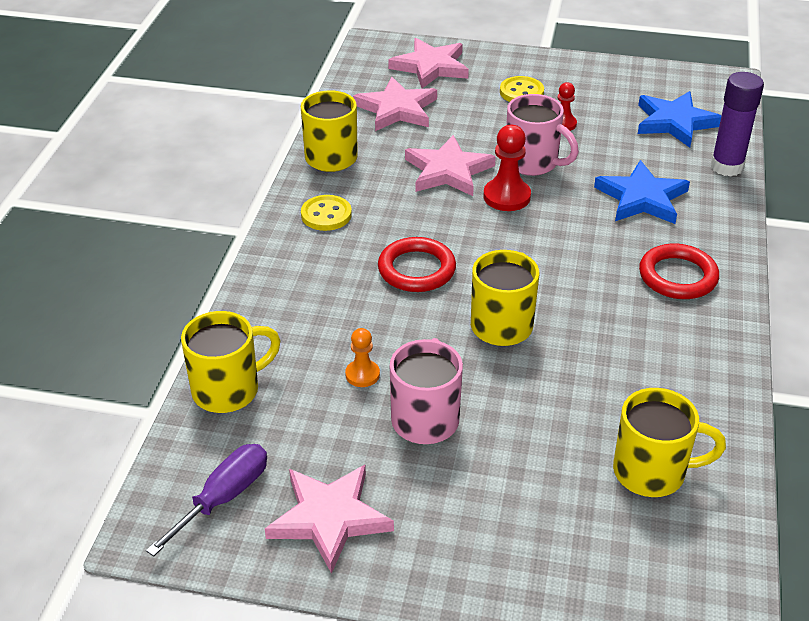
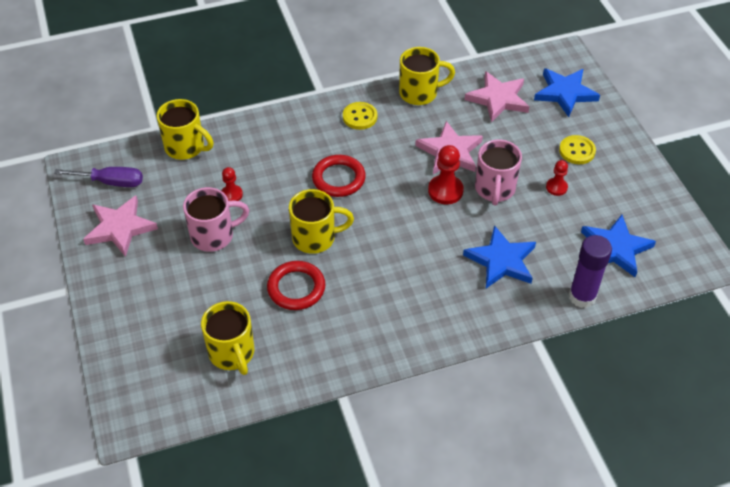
camera: 60 degrees right, 10 degrees up
orange pawn [345,328,380,387] -> red pawn [222,167,243,201]
pink star [389,38,469,88] -> blue star [534,68,600,117]
red ring [639,244,719,299] -> red ring moved to [267,261,325,310]

